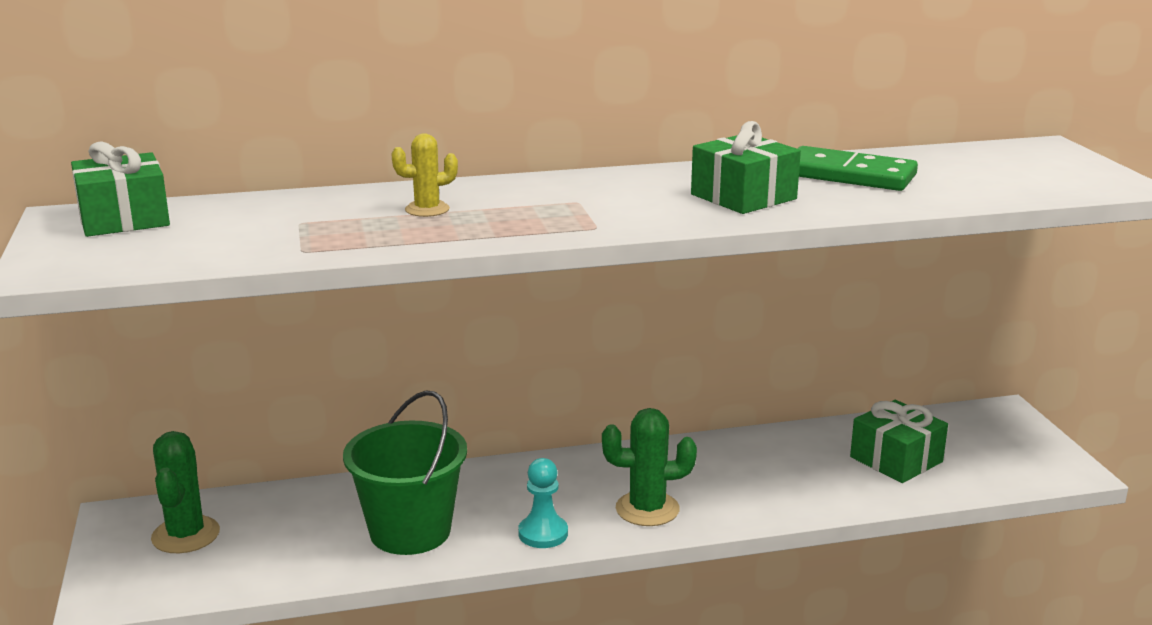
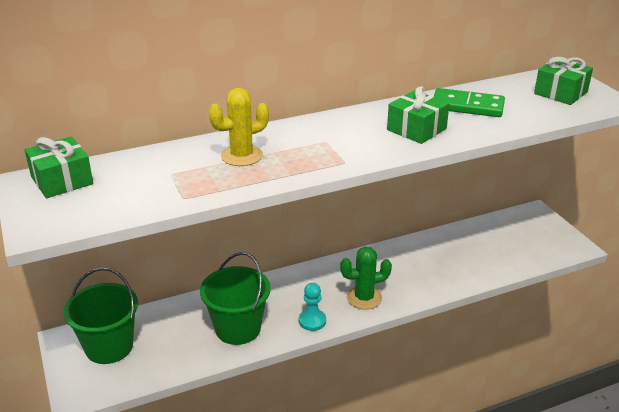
camera: 10 degrees left, 10 degrees up
green cactus [151,431,220,553] -> green bucket [63,268,138,364]
yellow cactus [392,133,458,217] -> yellow cactus [209,88,269,166], size x1.60
green gift [850,400,948,483] -> green gift moved to [534,57,593,105]

